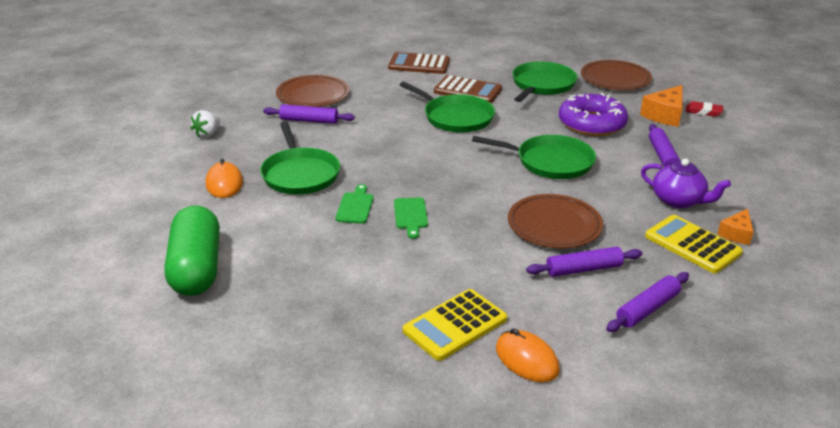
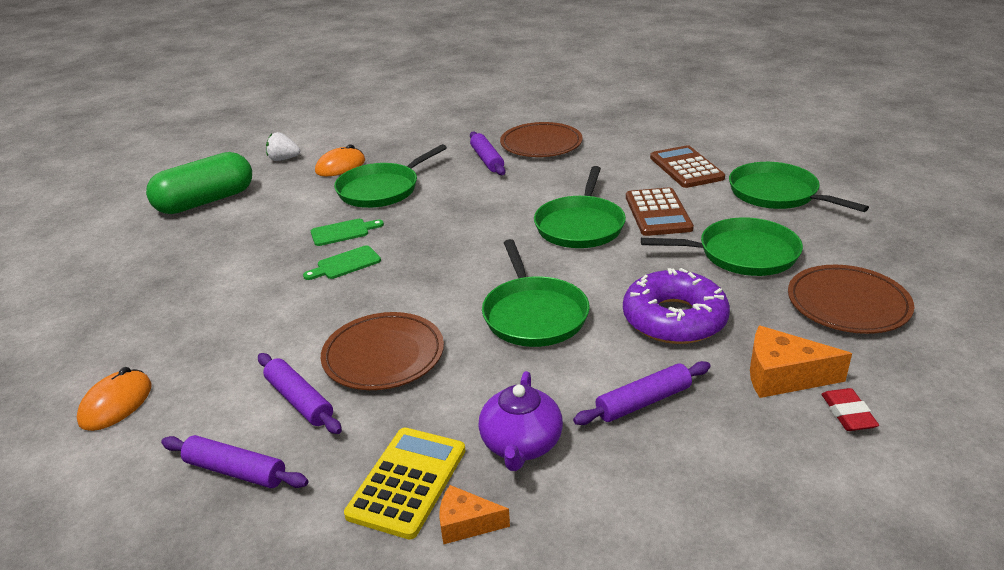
camera: 65 degrees right, 0 degrees up
white strawberry [190,110,220,138] -> white strawberry moved to [266,132,300,161]
yellow calculator [403,289,507,361] -> none
none -> green pan [729,162,869,212]

